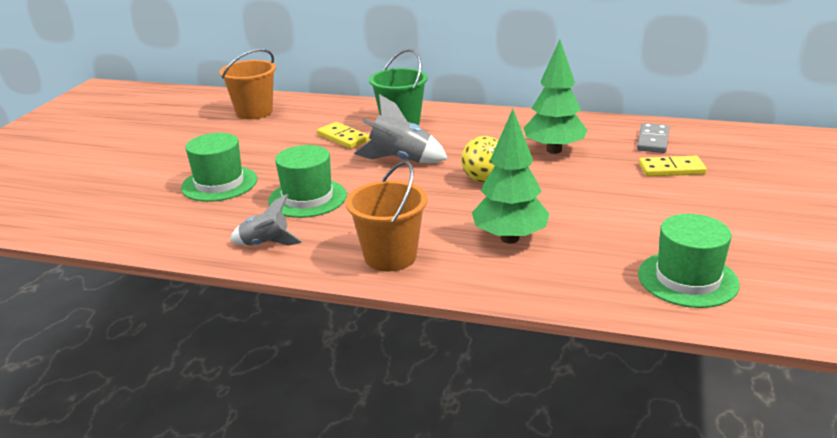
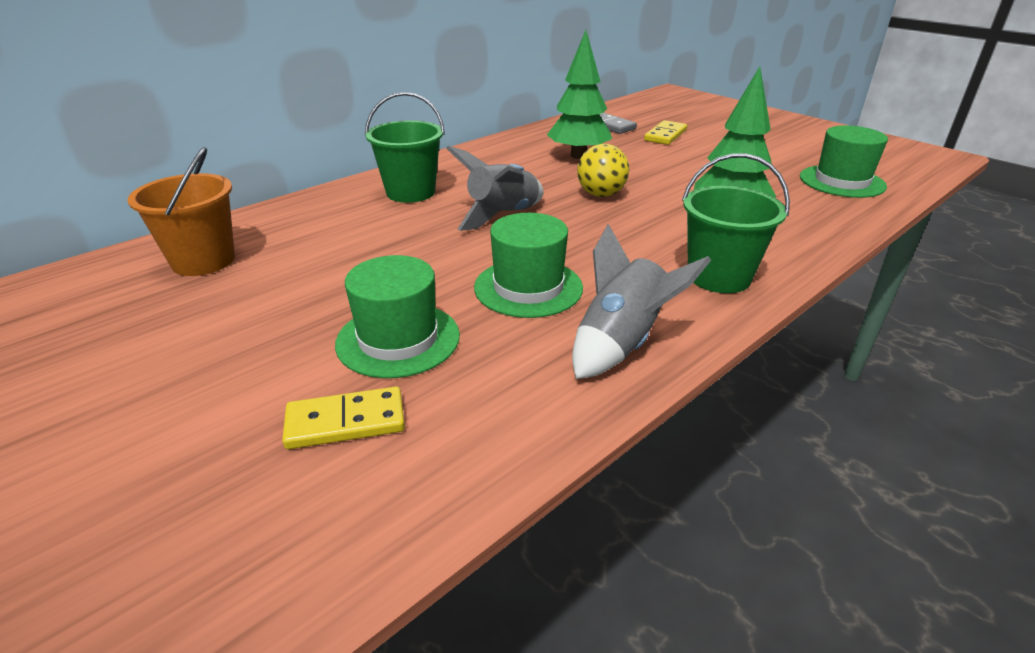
camera: 60 degrees left, 5 degrees up
grey rocket [230,194,303,246] -> grey rocket [572,224,711,379], size x1.54
yellow domino [317,122,370,149] -> yellow domino moved to [282,387,405,449]
orange bucket [346,161,428,271] -> green bucket [682,153,790,293]

